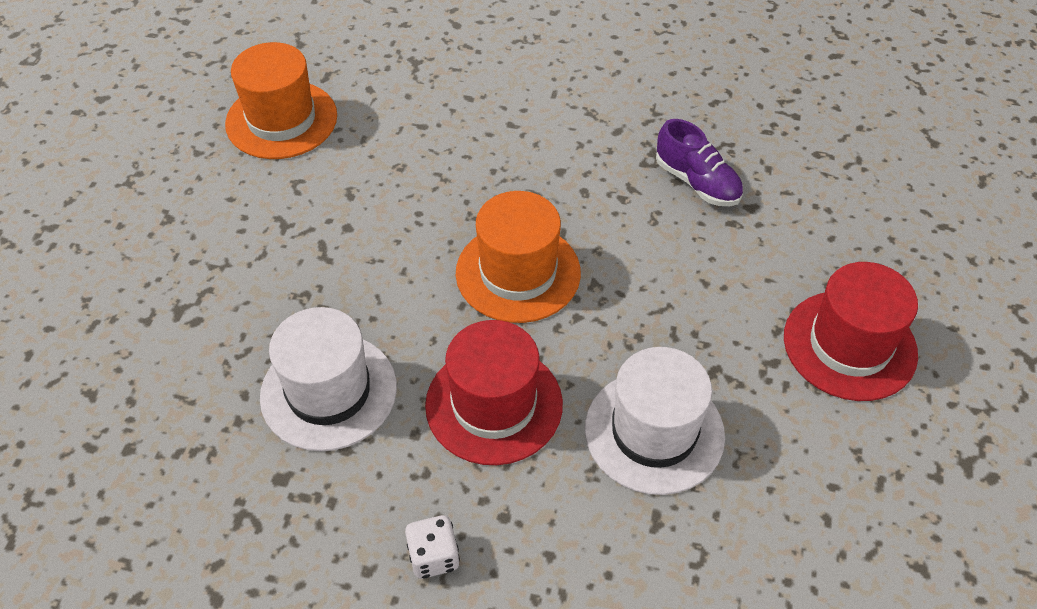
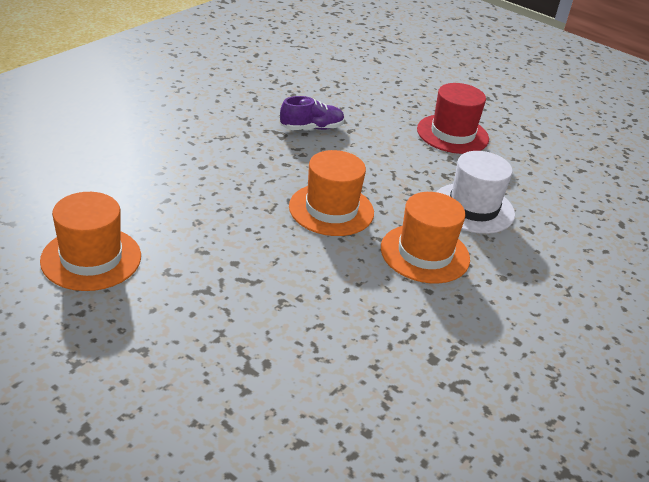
camera: 70 degrees left, 15 degrees down
white hat [260,307,397,451] -> none
white dice [405,515,460,579] -> none
red hat [425,320,563,465] -> orange hat [381,192,470,283]

